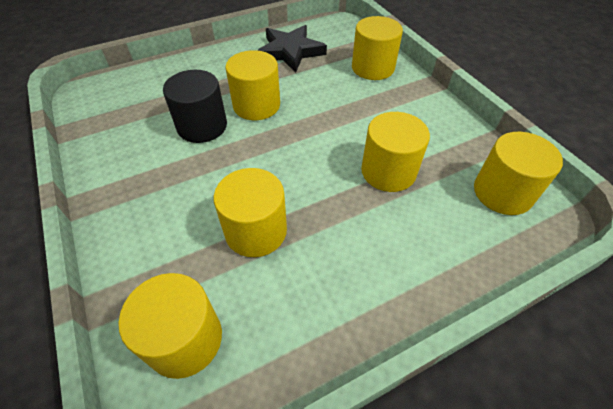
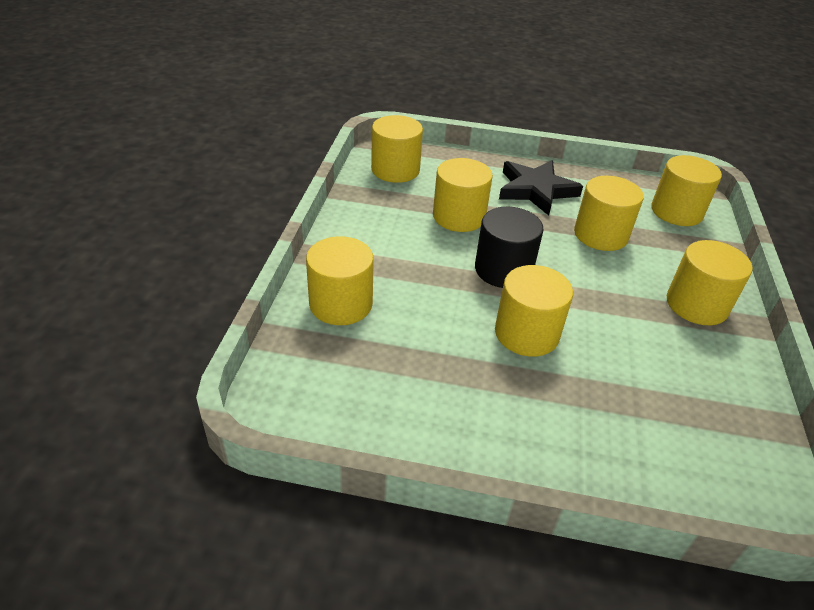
camera: 145 degrees left, 10 degrees down
black cylinder [163,70,227,143] -> black cylinder moved to [475,207,544,288]
black star [257,25,327,73] -> black star moved to [499,160,583,216]
none -> yellow cylinder [666,240,753,325]

